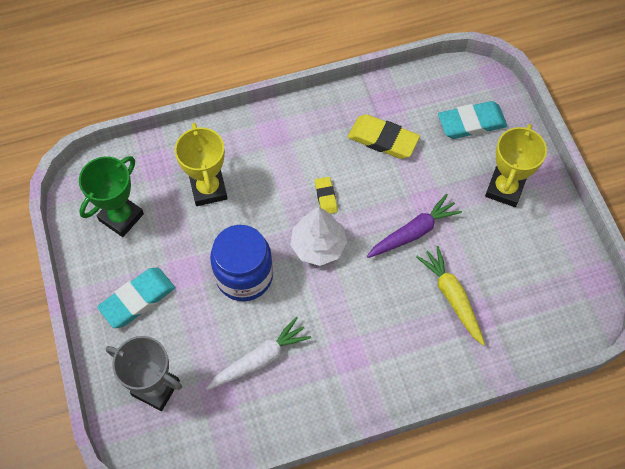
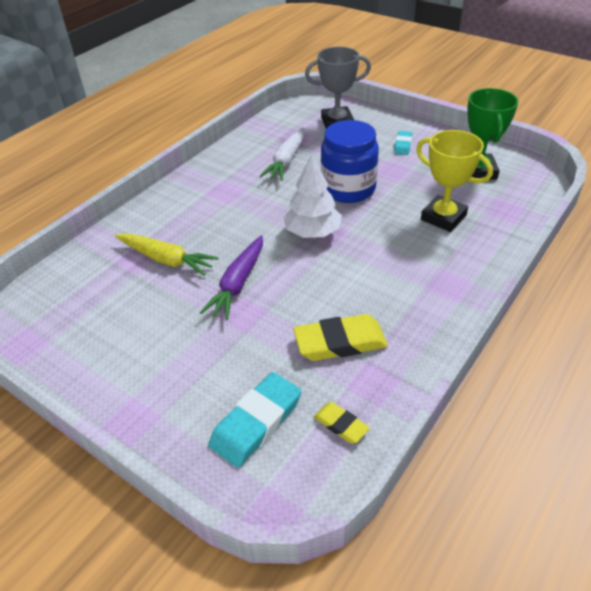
camera: 145 degrees right, 20 degrees down
turquoise eraser [97,267,175,328] -> turquoise eraser [394,131,412,155], size x0.55
yellow eraser [315,177,338,214] -> yellow eraser moved to [314,402,370,444]
yellow trophy [485,124,547,207] -> none

